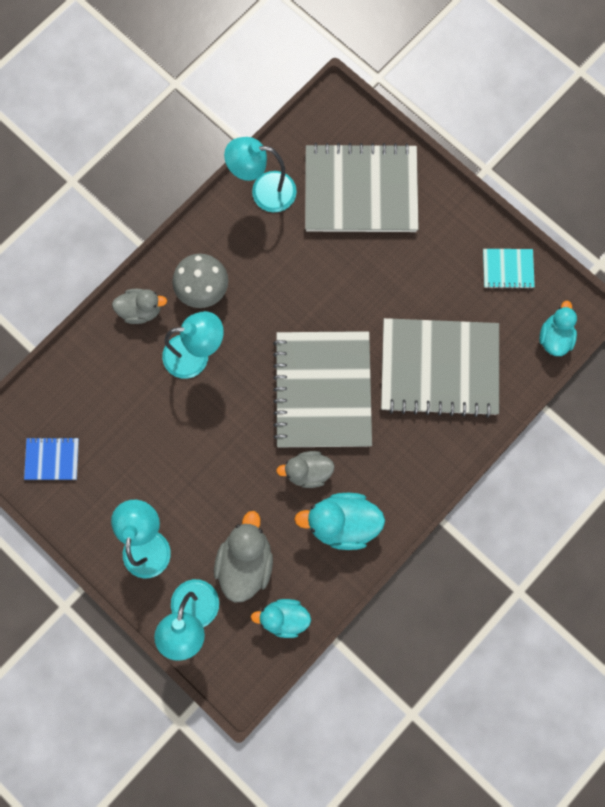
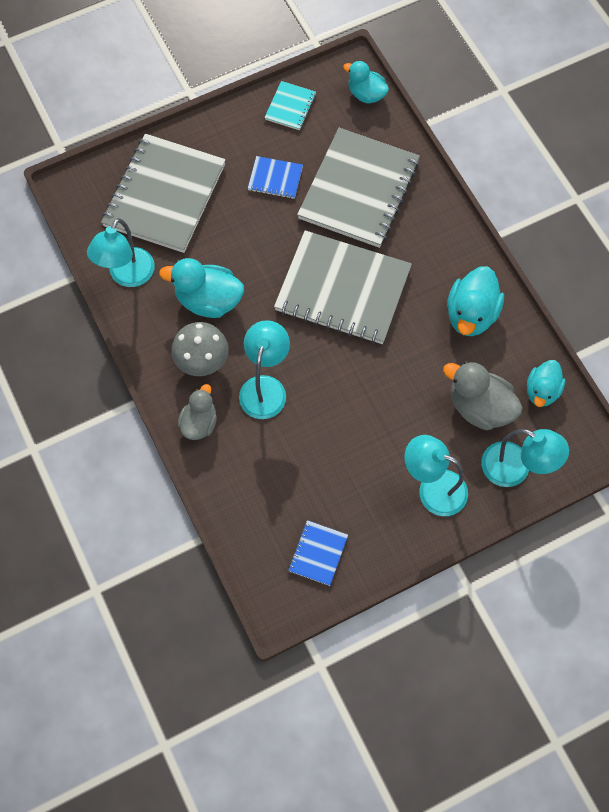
camera: 70 degrees left, 10 degrees down
grey duck [276,451,335,488] -> none
none -> turquoise duck [159,258,244,318]
none -> blue notebook [248,156,303,199]

